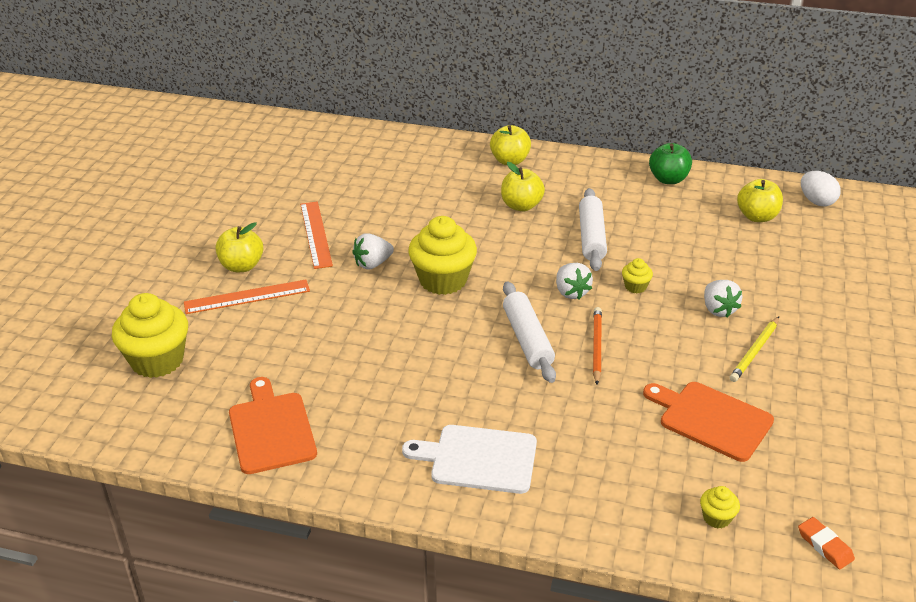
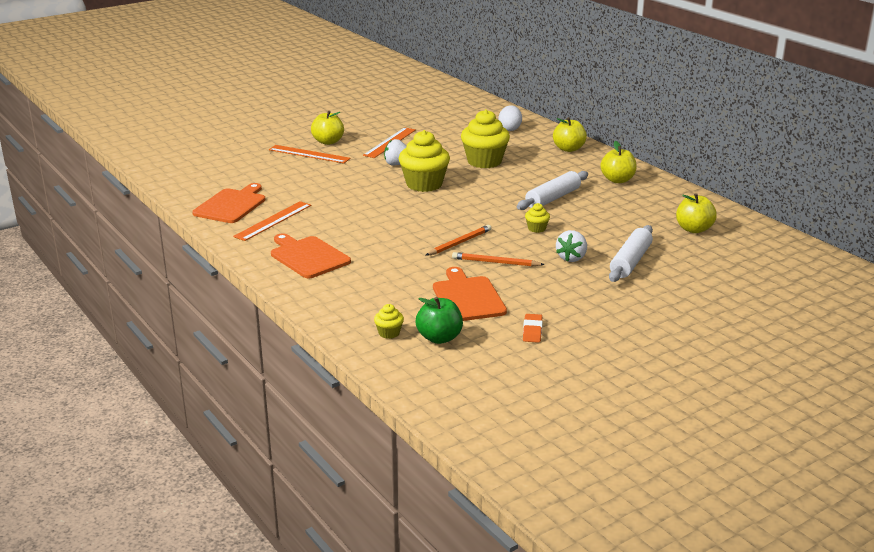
camera: 40 degrees right, 10 degrees down
yellow cupcake [112,293,188,378] -> yellow cupcake moved to [461,109,510,168]
white cutting board [402,425,537,494] -> orange cutting board [271,233,351,278]
yellow apple [501,162,545,211] -> yellow apple moved to [600,141,637,183]
white rolling pin [503,282,556,383] -> white rolling pin moved to [609,225,653,282]
white strawberry [556,263,593,299] -> none
green apple [649,143,692,184] -> green apple moved to [415,297,463,344]
yellow pencil [729,317,779,382] -> none
orange eraser [798,517,855,569] -> orange eraser moved to [523,314,543,343]
white egg [801,171,841,206] -> white egg moved to [498,105,522,131]
none -> orange ruler [233,201,311,241]
none -> orange pencil [452,252,545,267]

